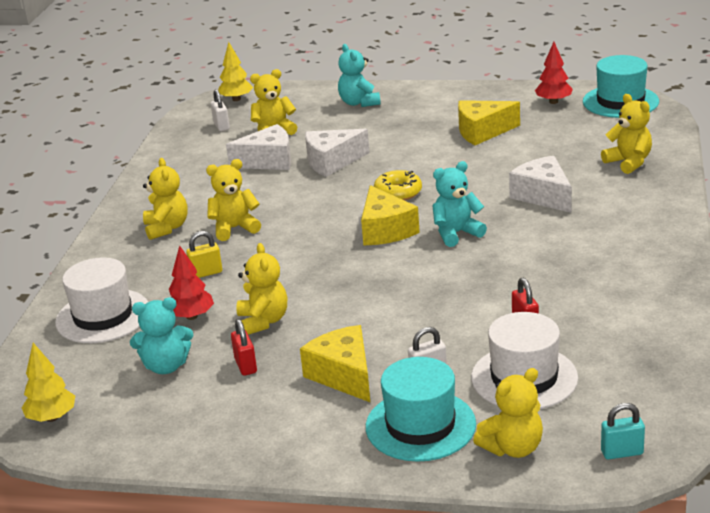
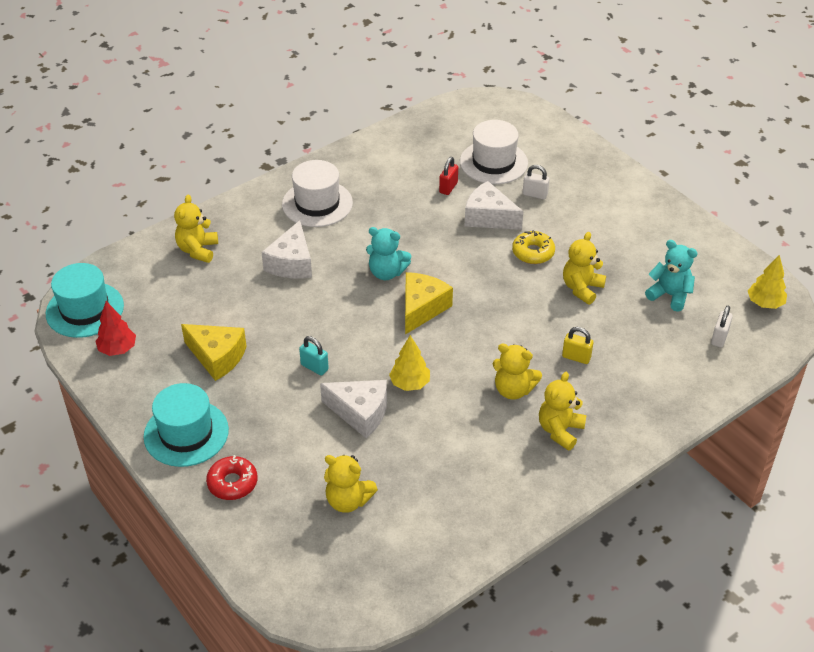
camera: 140 degrees left, 15 degrees up
white hat [55,257,148,343] -> white hat moved to [282,160,353,227]
red tree [169,245,214,320] -> none
white padlock [211,89,230,131] -> white padlock moved to [711,306,733,347]
yellow tree [218,42,253,101] -> yellow tree moved to [389,335,430,391]
white cheese [226,124,291,170] -> white cheese moved to [465,181,523,230]
red padlock [231,319,257,376] -> none
yellow cheese [300,325,370,402] -> none
turquoise teddy bear [338,44,381,107] -> red donut [206,455,258,500]
turquoise hat [366,357,476,462] -> turquoise hat moved to [144,383,229,467]
yellow donut [374,170,422,201] -> yellow donut moved to [512,230,555,264]
yellow teddy bear [473,368,543,458] -> none
turquoise padlock [601,403,645,459] -> turquoise padlock moved to [299,336,329,376]

